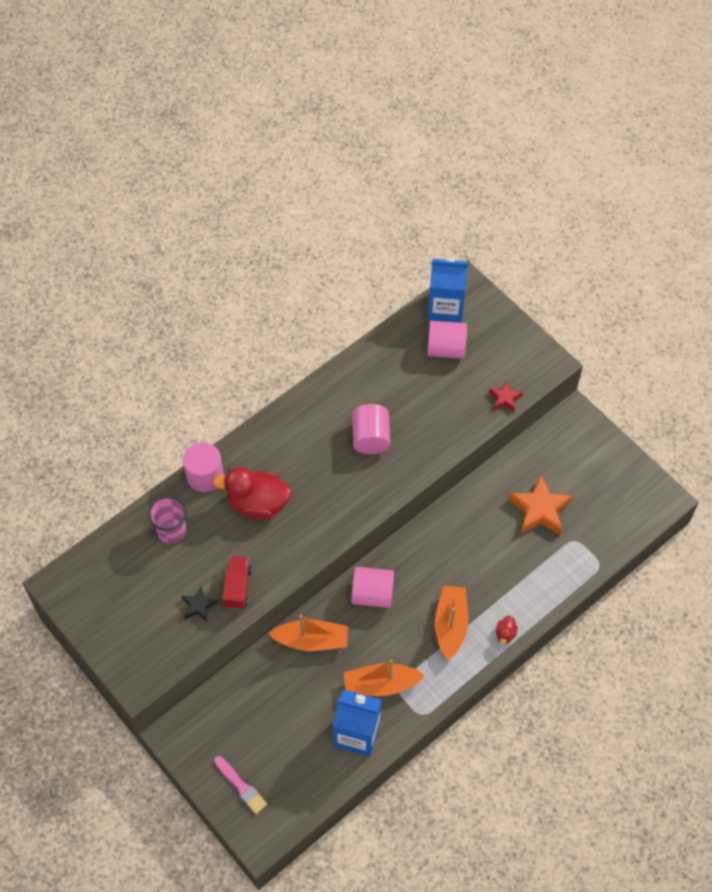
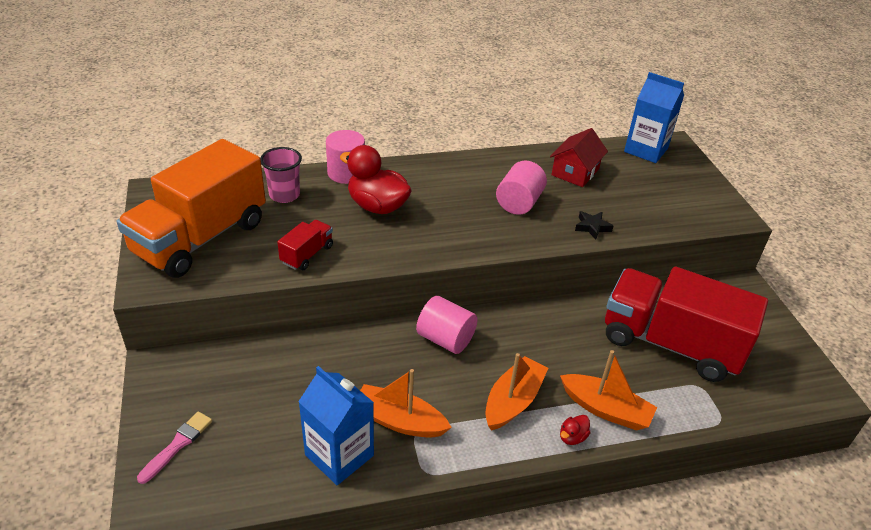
camera: 25 degrees right, 20 degrees down
black star [182,586,217,622] -> black star moved to [575,211,613,240]
pink brush [214,756,267,814] -> pink brush turned 135 degrees counterclockwise [137,411,212,484]
orange boat [268,615,348,651] -> orange boat moved to [560,350,657,430]
pink cylinder [427,321,467,359] -> none
red star [489,381,523,412] -> none
orange star [508,475,573,535] -> red truck [605,266,768,382]
none -> orange truck [117,139,266,278]
none -> red house [550,128,608,187]

